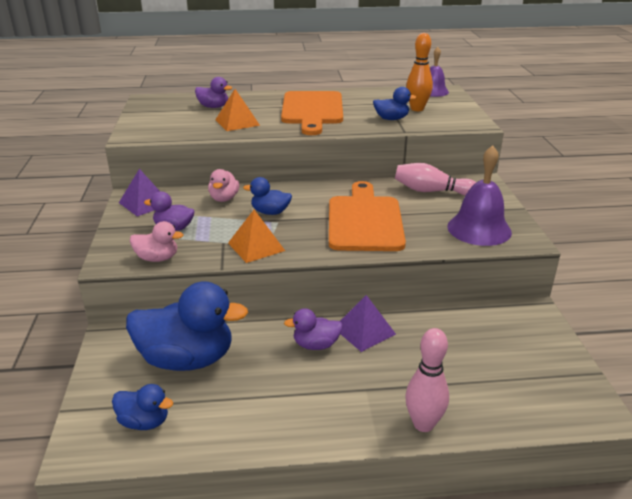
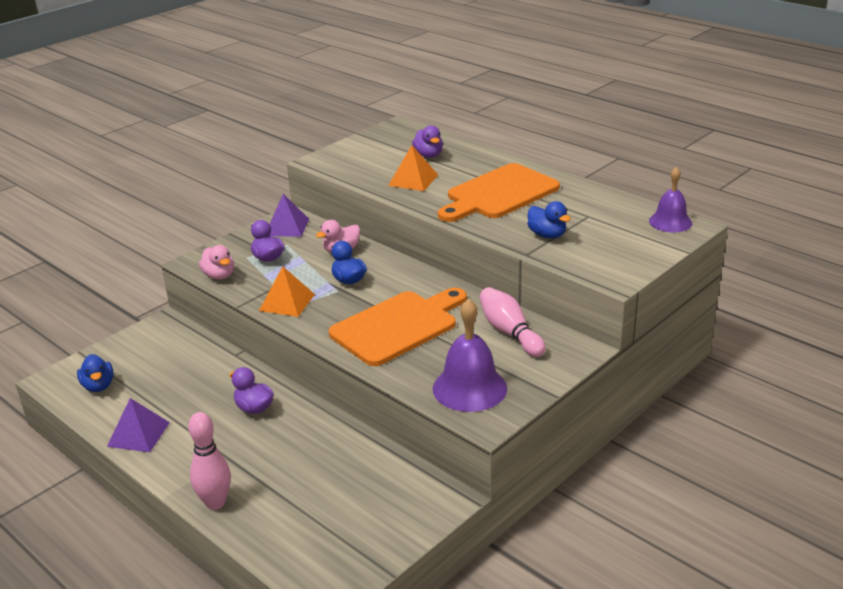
camera: 50 degrees right, 0 degrees up
blue duck [126,281,248,371] -> none
purple pyramid [340,295,396,352] -> purple pyramid moved to [107,398,170,452]
orange bowling pin [406,33,433,111] -> none

